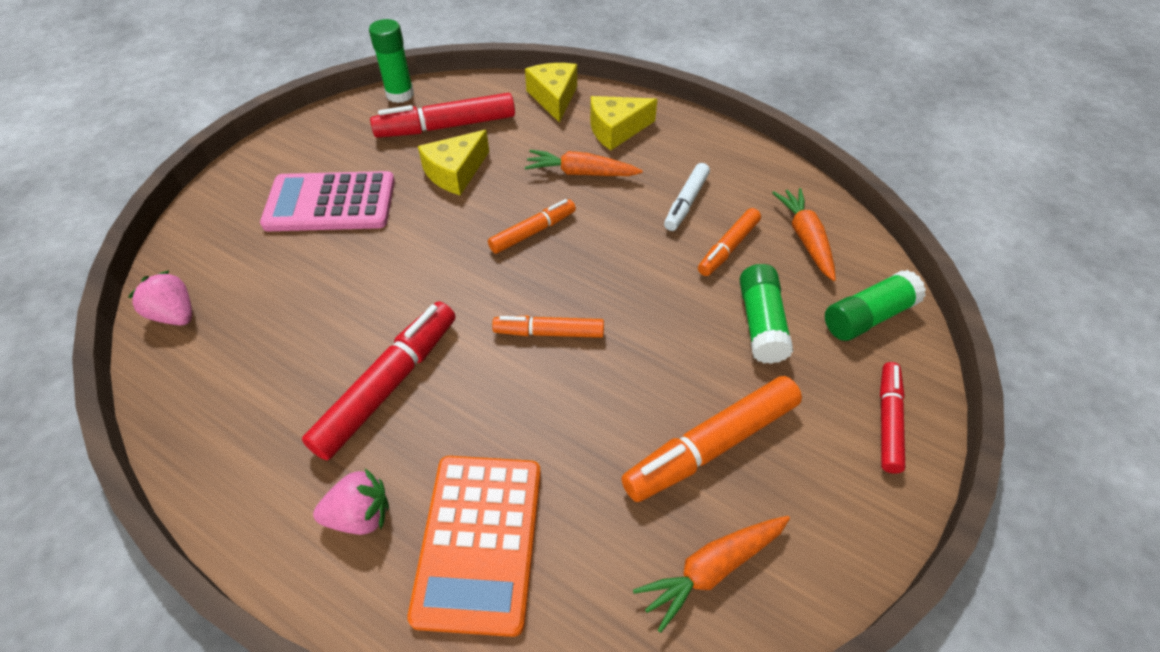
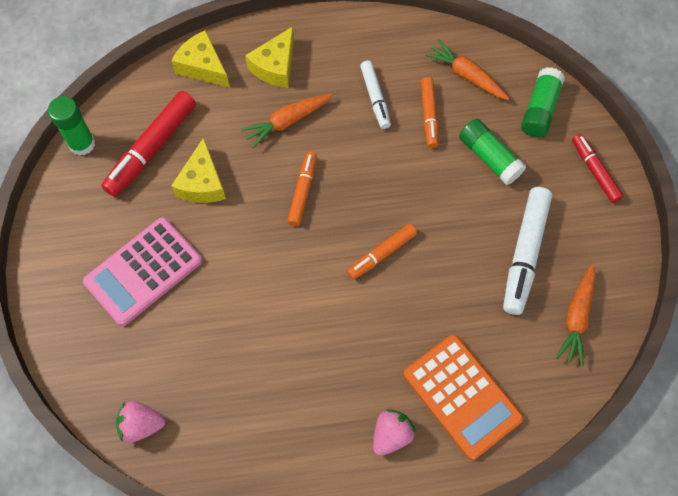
camera: 40 degrees left, 15 degrees up
red marker [302,302,455,460] -> none
orange marker [621,376,802,502] -> white marker [503,187,552,315]

